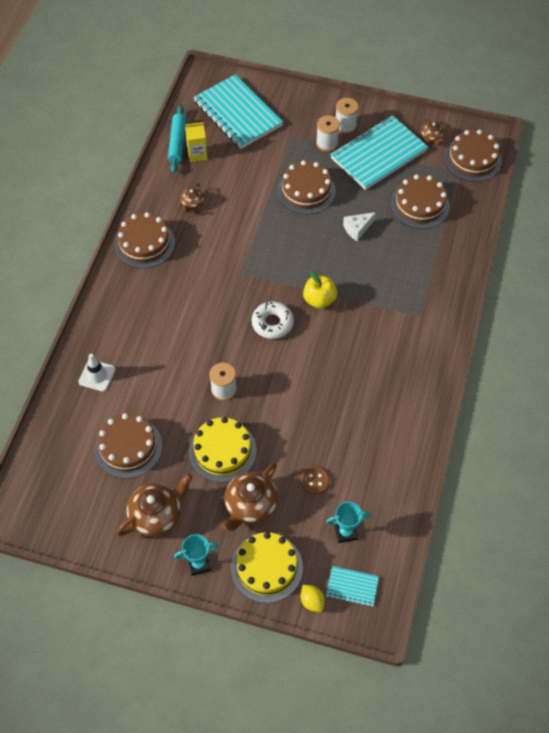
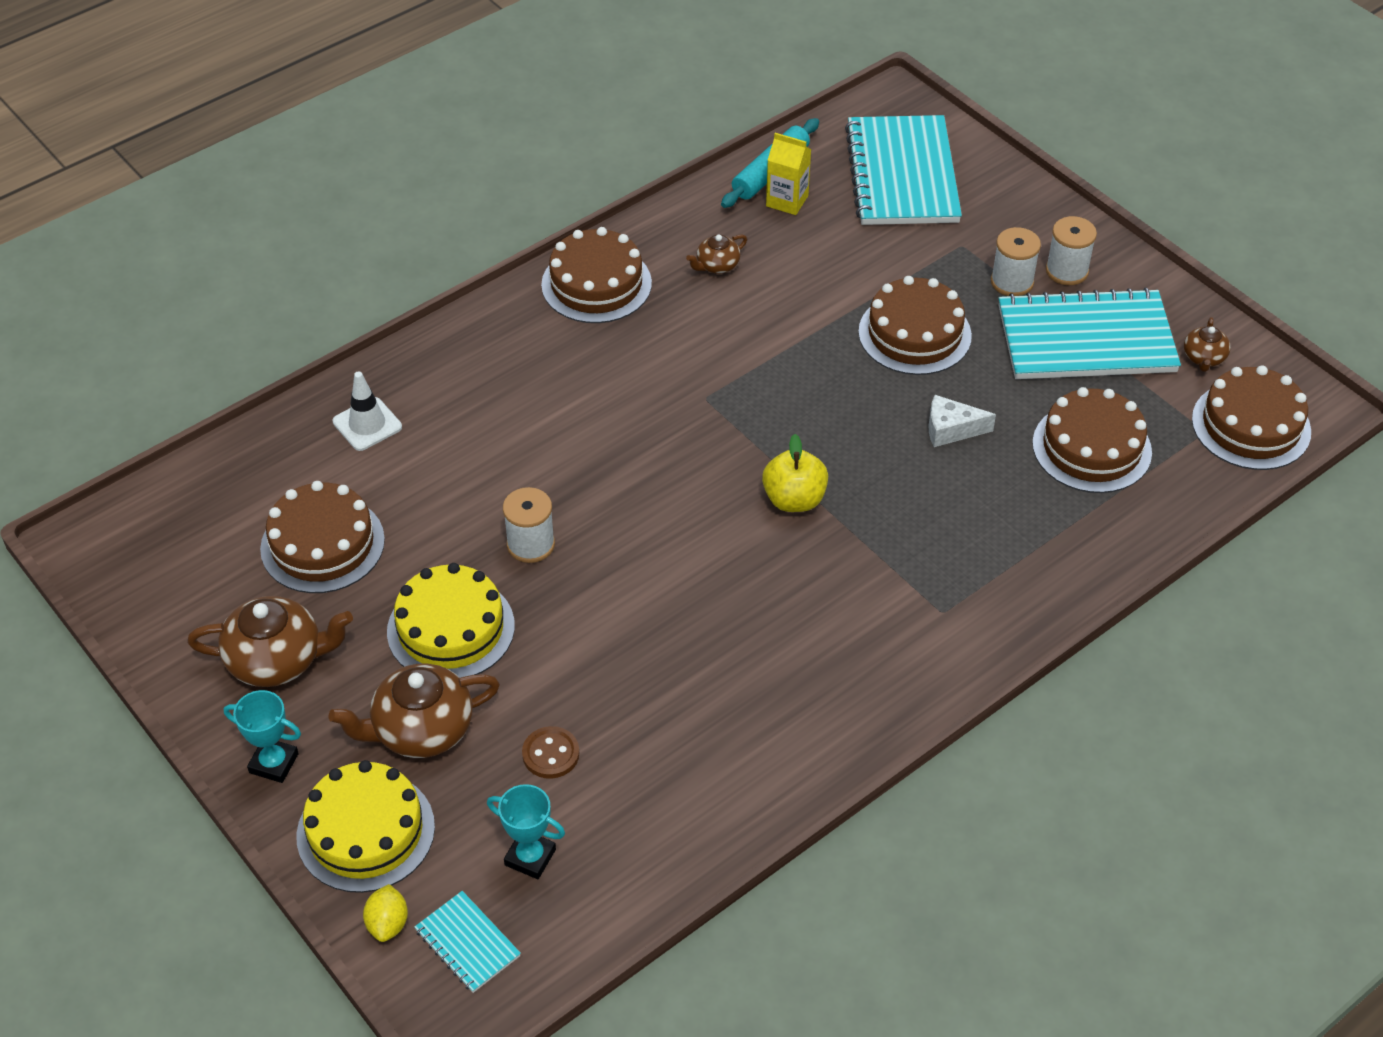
camera: 35 degrees right, 10 degrees down
white donut [252,301,294,339] -> none

